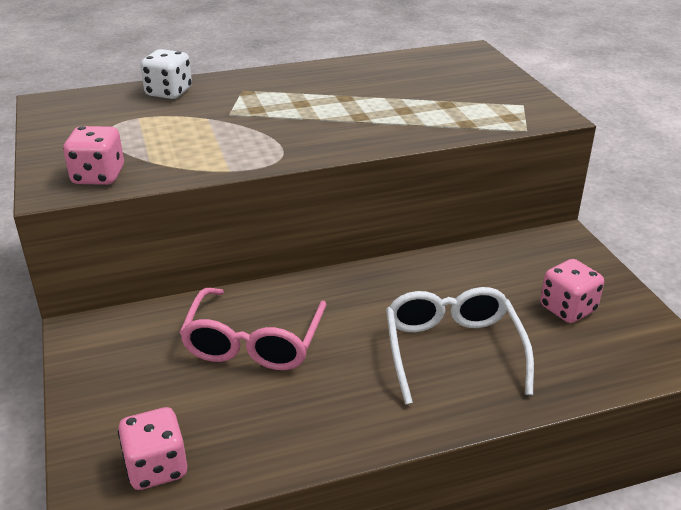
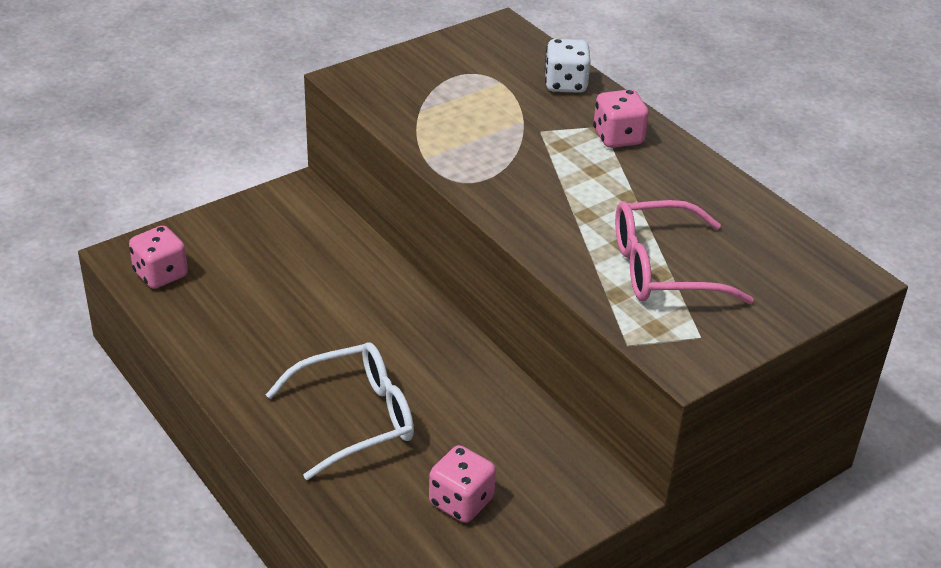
camera: 70 degrees right, 5 degrees up
pink dice [63,126,124,185] -> pink dice moved to [593,89,649,148]
pink glasses [179,288,327,370] -> pink glasses moved to [615,200,754,304]

